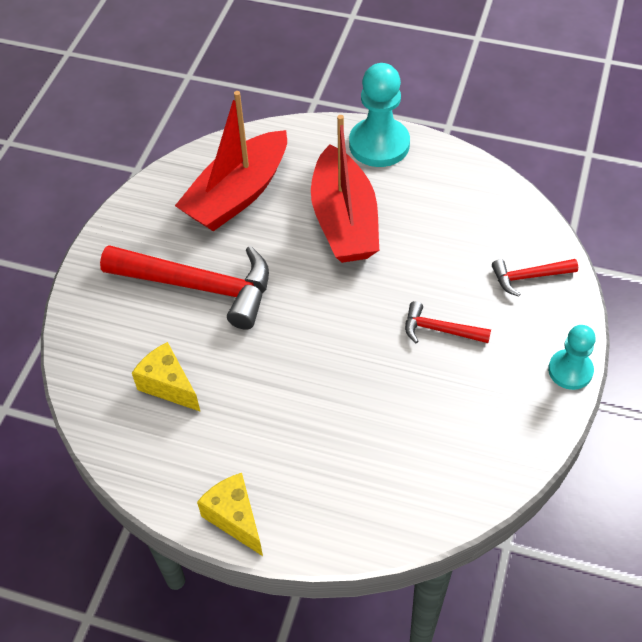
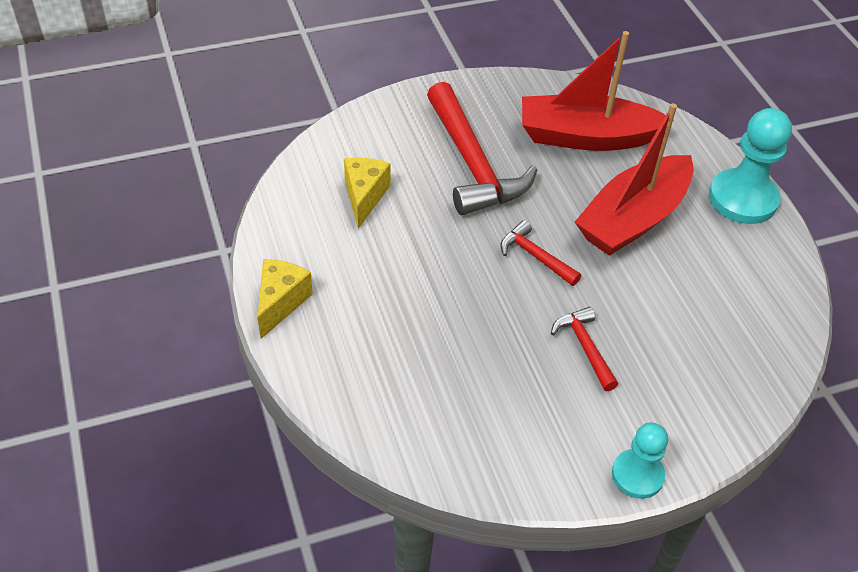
camera: 50 degrees right, 5 degrees down
red hammer [492,259,578,297] -> red hammer moved to [500,220,581,286]

